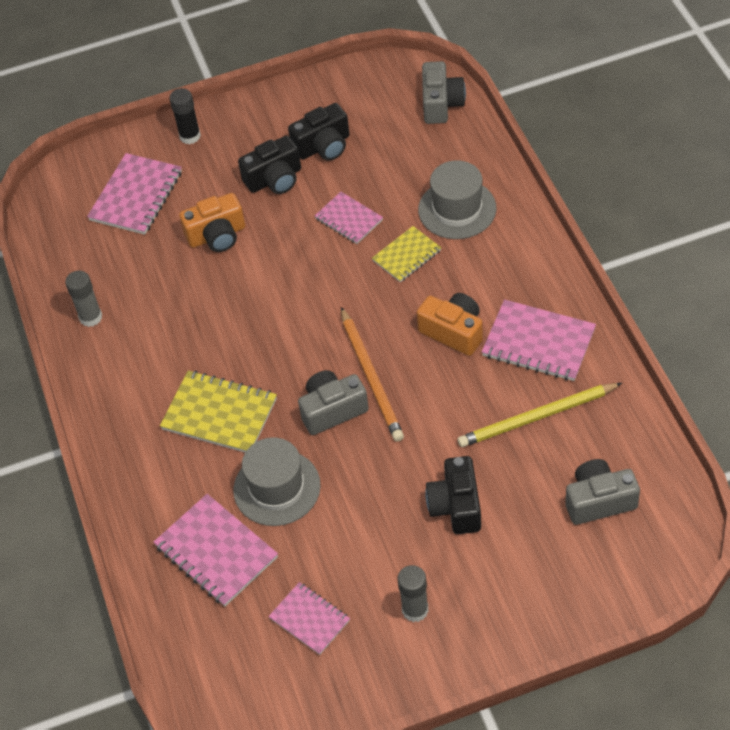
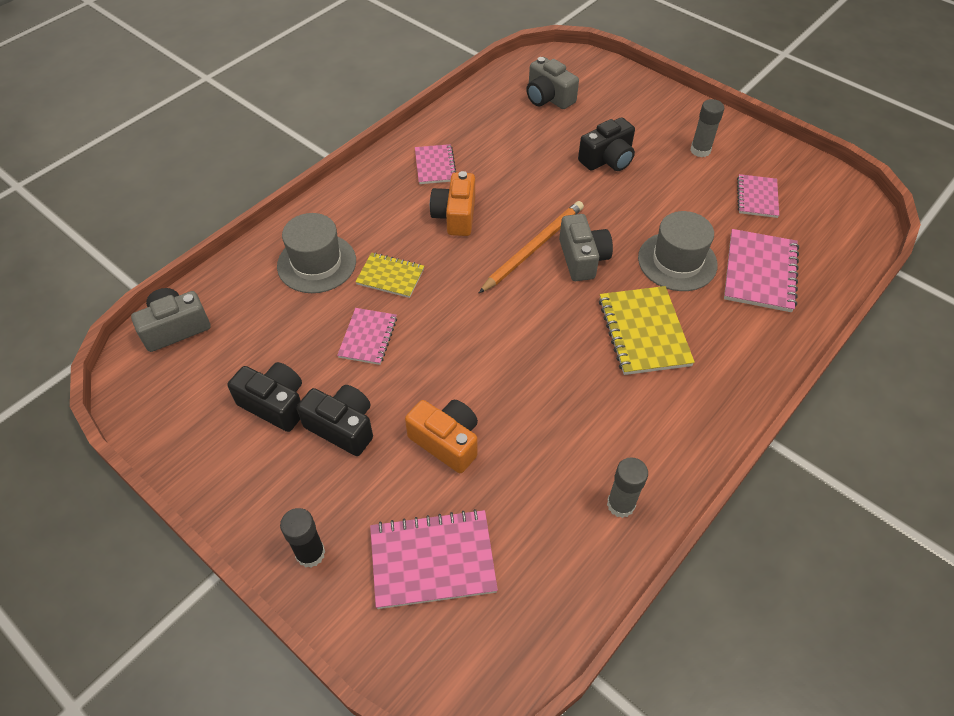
camera: 125 degrees left, 0 degrees up
grey camera [298,370,369,435] -> grey camera turned 135 degrees counterclockwise [559,214,613,281]
yellow pencil [457,383,622,447] -> none
pink notebook [482,299,596,381] -> pink notebook [415,144,456,184], size x0.62

